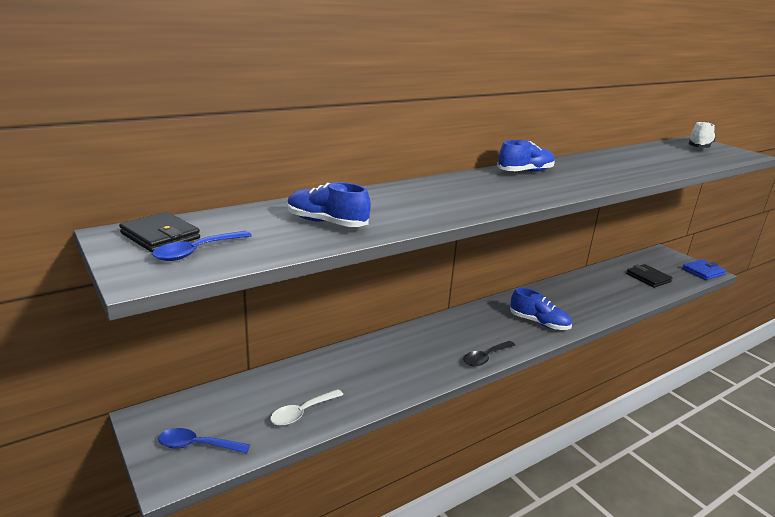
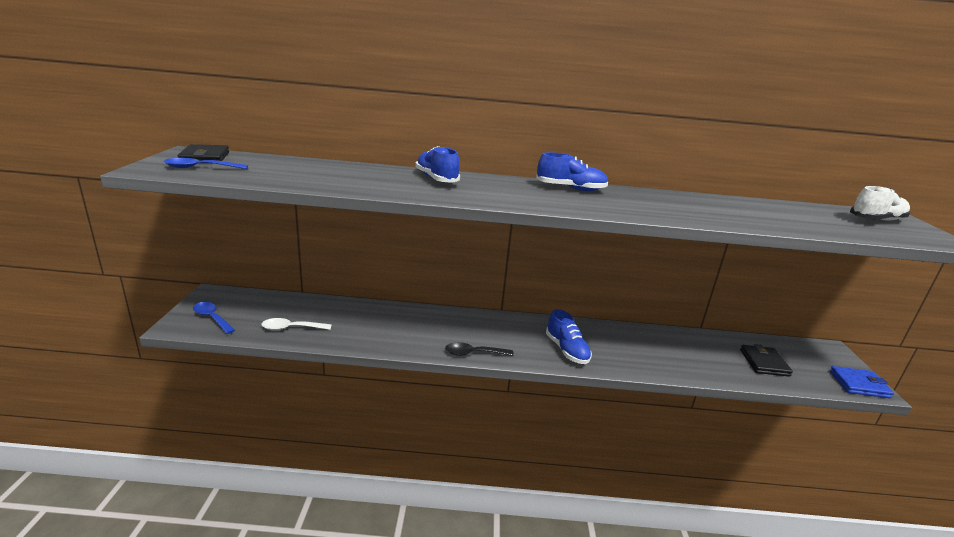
camera: 35 degrees right, 0 degrees up
blue shoe [287,182,371,227] -> blue shoe moved to [415,146,460,183]

